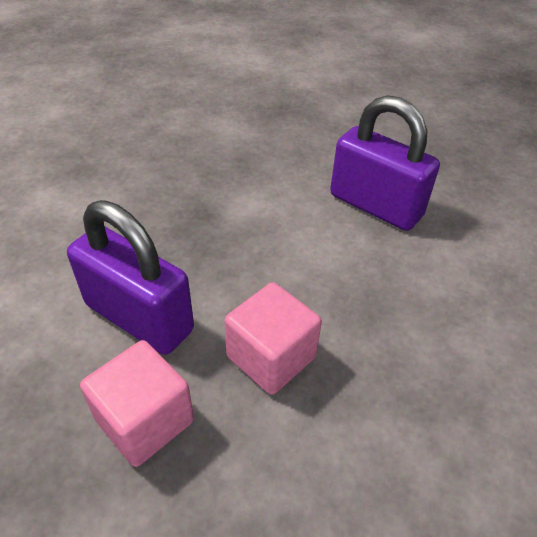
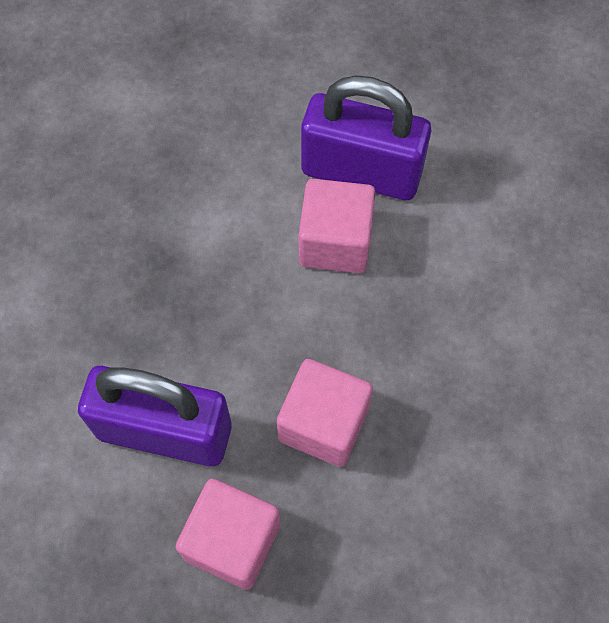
camera: 20 degrees left, 20 degrees up
none -> pink cube [299,179,376,273]

